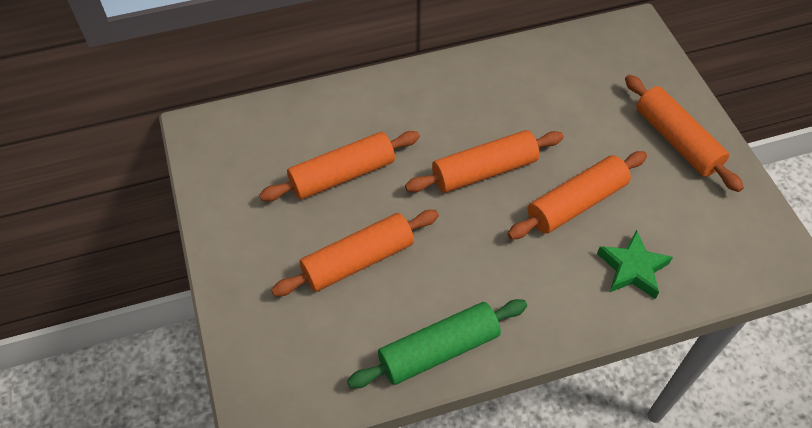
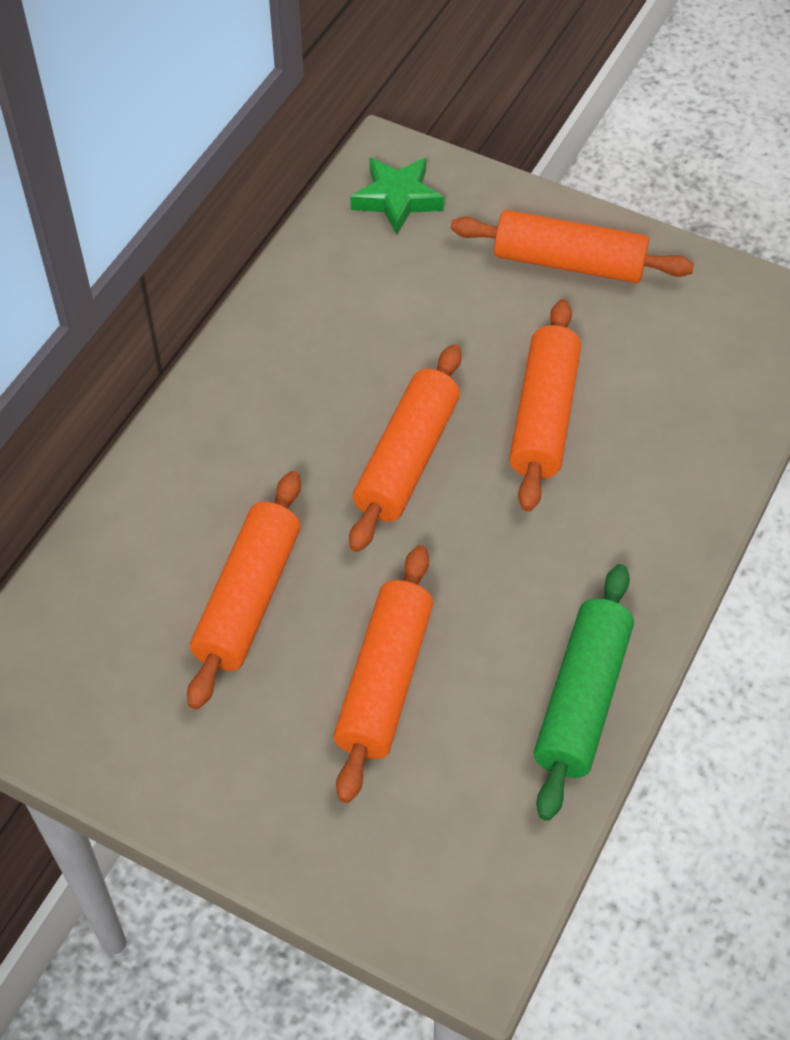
camera: 45 degrees left, 0 degrees up
green star [597,230,673,299] -> green star moved to [350,157,444,234]

